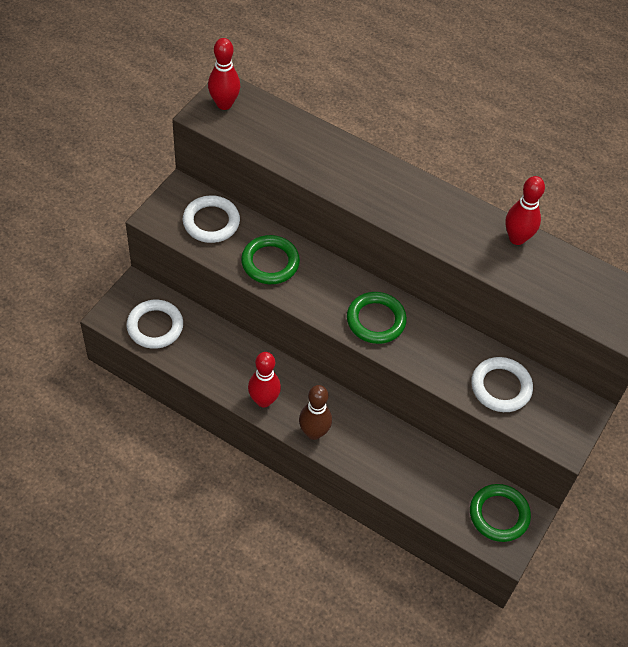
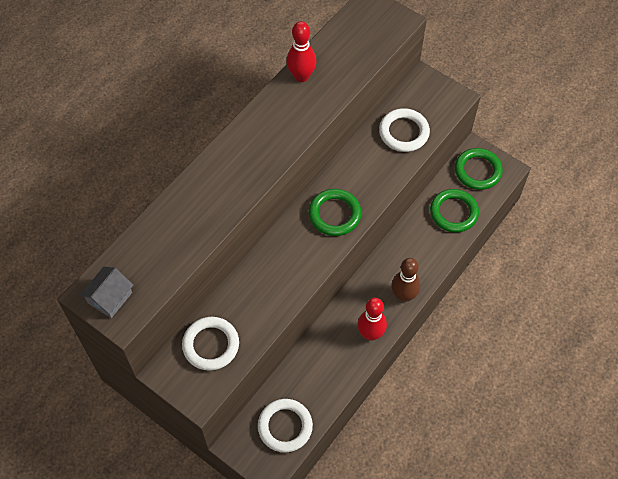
camera: 80 degrees left, 5 degrees up
red bowling pin [208,38,240,110] -> grey house [80,266,133,318]
green ring [241,235,300,284] -> green ring moved to [430,189,479,233]

